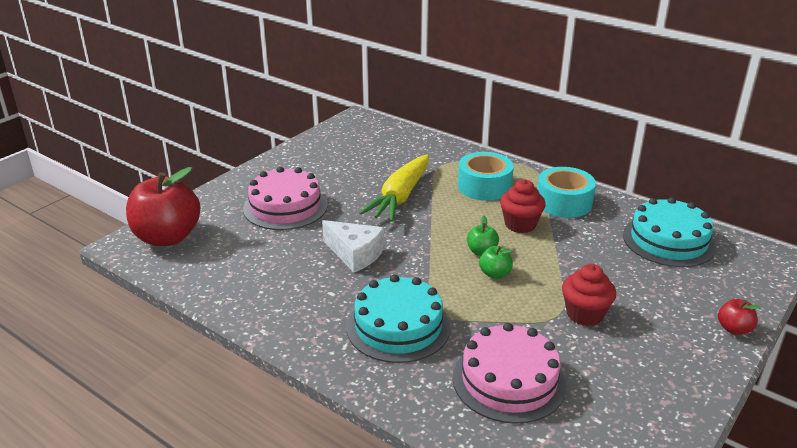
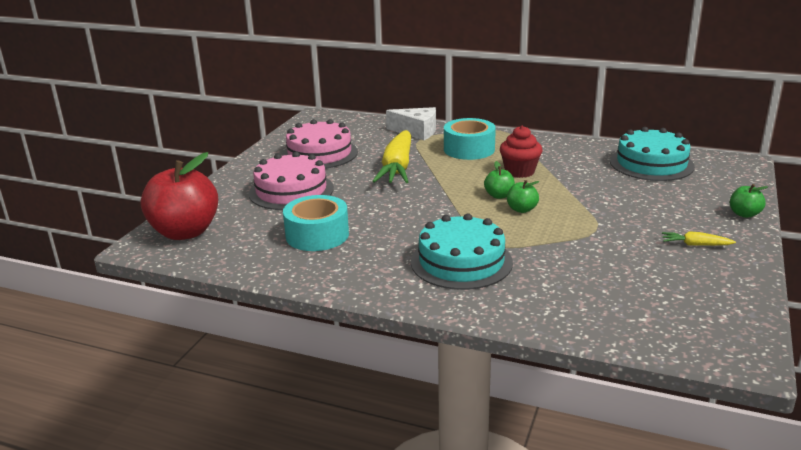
camera: 15 degrees left, 5 degrees down
white cheese [322,220,384,272] -> white cheese moved to [386,107,436,140]
pink cake [453,323,567,424] -> pink cake moved to [281,119,358,169]
turquoise tape [537,167,596,218] -> turquoise tape moved to [283,195,349,251]
red cupcake [562,264,616,326] -> none
red apple [718,299,761,335] -> green apple [730,184,768,218]
none -> yellow carrot [662,231,736,246]

